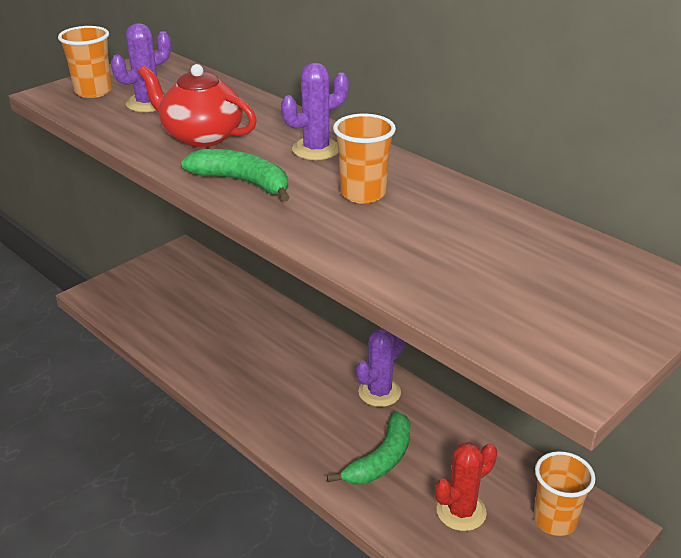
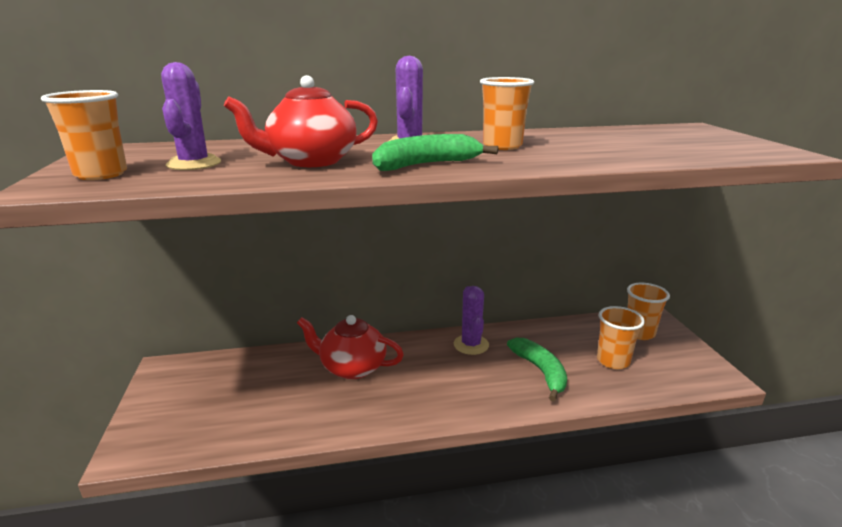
camera: 55 degrees left, 10 degrees down
red cactus [435,442,497,531] -> orange cup [597,306,645,369]
none -> red teapot [297,315,404,379]

